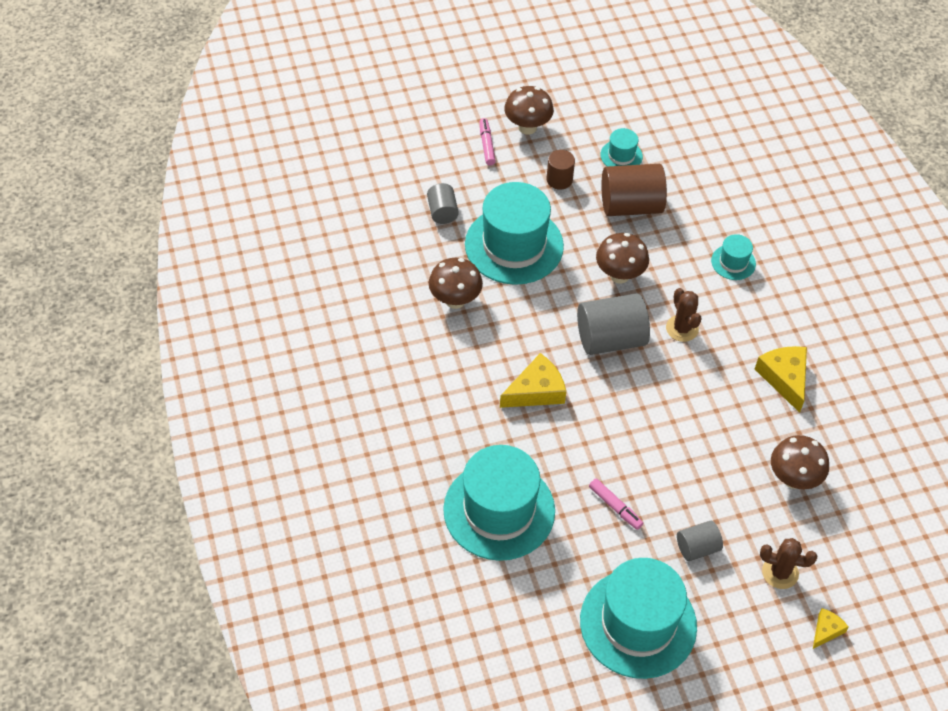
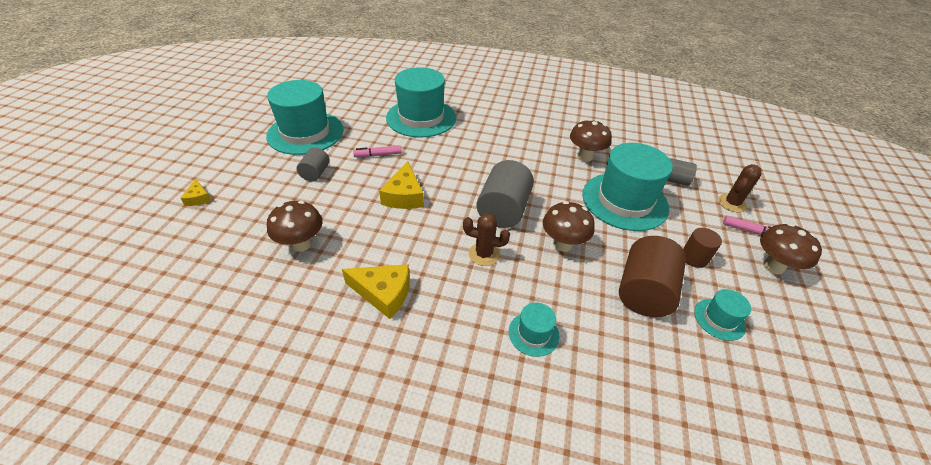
camera: 120 degrees right, 10 degrees down
yellow cheese [500,353,566,408] -> yellow cheese moved to [379,161,424,209]
brown cactus [760,538,817,589] -> brown cactus moved to [718,164,761,213]

